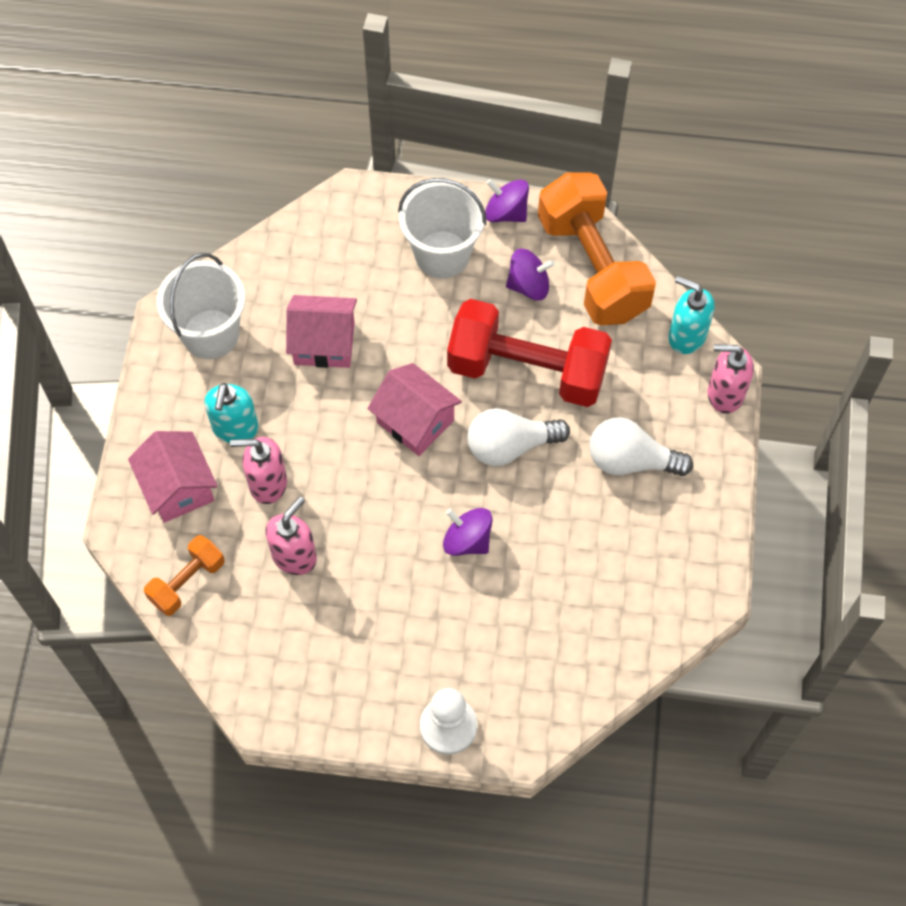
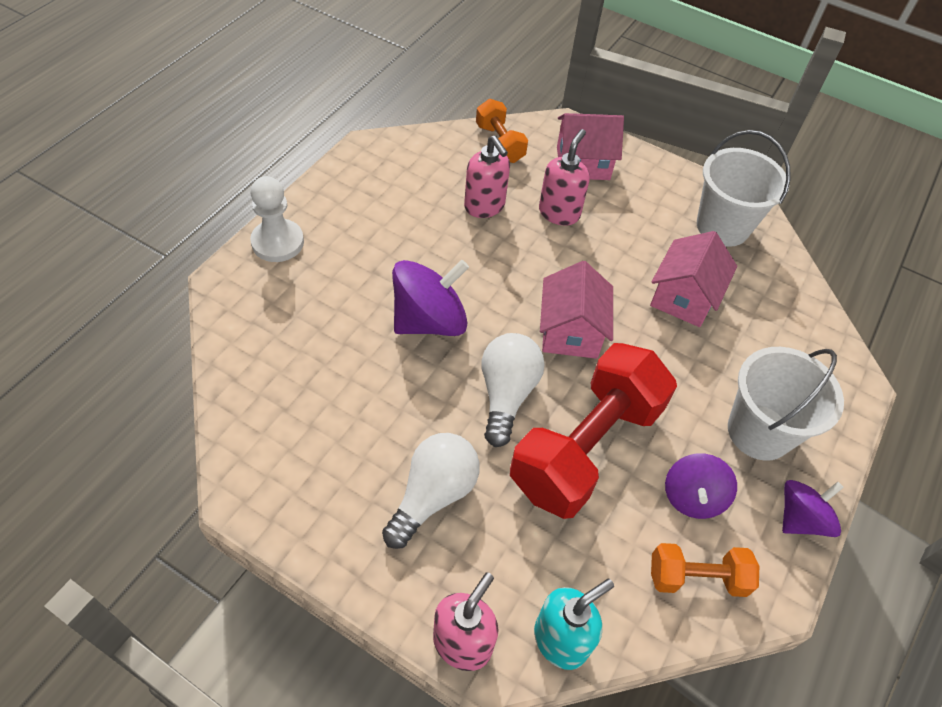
camera: 110 degrees right, 10 degrees down
turquoise soap dispenser [204,383,259,443] -> none
pink house [367,363,462,456] -> pink house turned 60 degrees counterclockwise [540,261,613,359]
purple spinning top [443,508,492,556] -> purple spinning top [392,260,469,336], size x1.57
orange dumbbell [538,172,656,325] -> orange dumbbell [651,543,759,597], size x0.50

